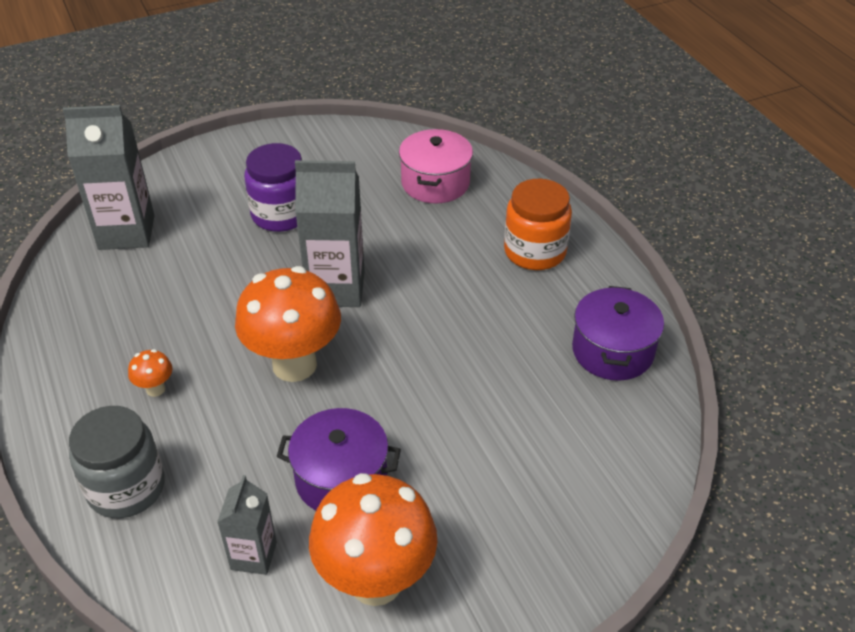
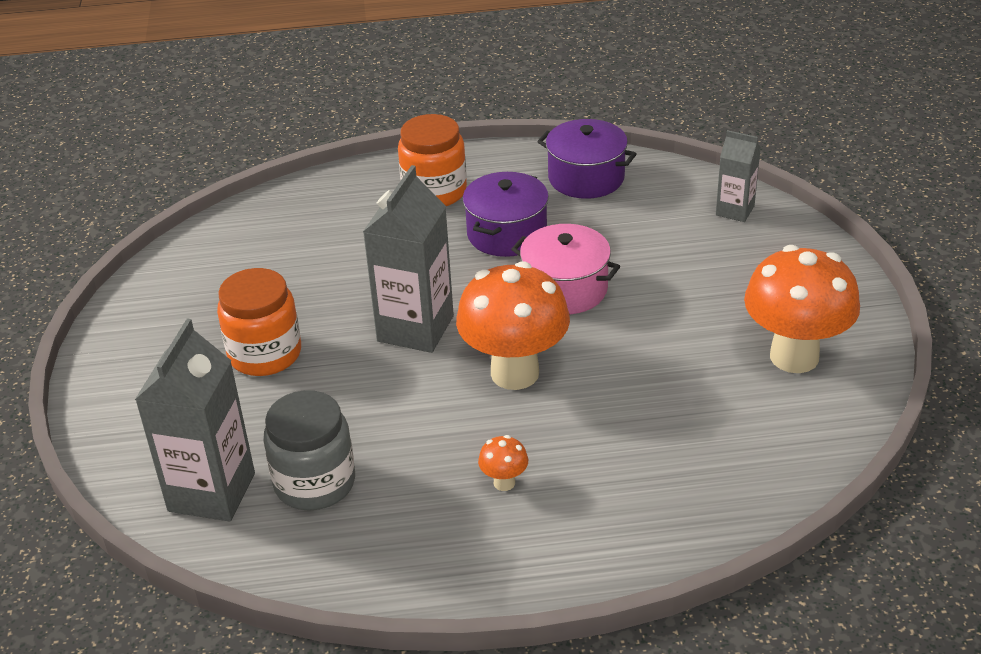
camera: 70 degrees left, 5 degrees down
grey jar [69,406,165,518] -> grey jar moved to [263,390,355,511]
grey carton [217,475,277,575] -> grey carton moved to [716,130,761,222]
purple jar [244,143,302,232] -> orange jar [217,268,301,376]
purple pot [276,408,401,511] -> purple pot moved to [463,172,549,257]
pink pot [399,129,473,203] -> pink pot moved to [511,224,620,314]

